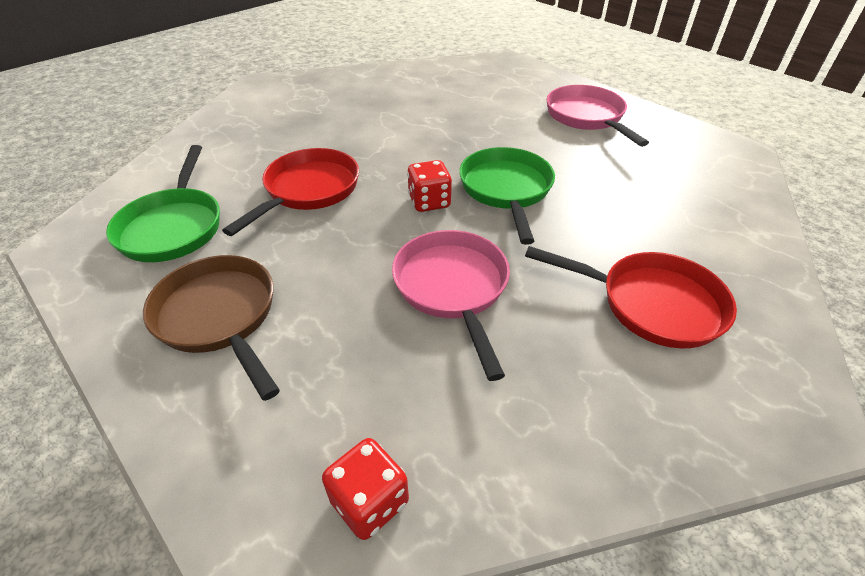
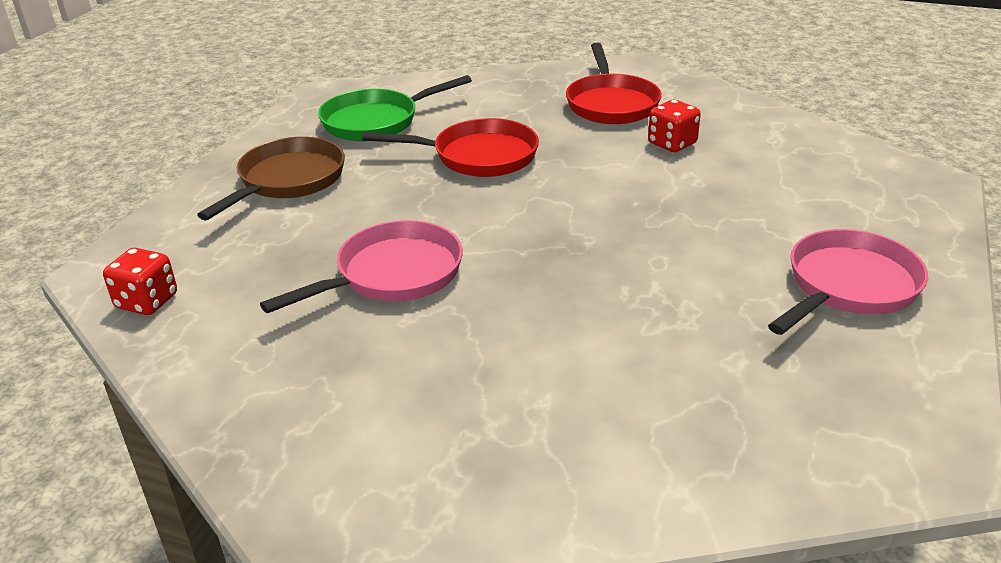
camera: 65 degrees right, 10 degrees down
red dice [407,160,452,212] -> red dice moved to [648,100,701,152]
green pan [459,147,555,245] -> none
red pan [525,246,737,348] -> red pan moved to [566,43,662,124]

